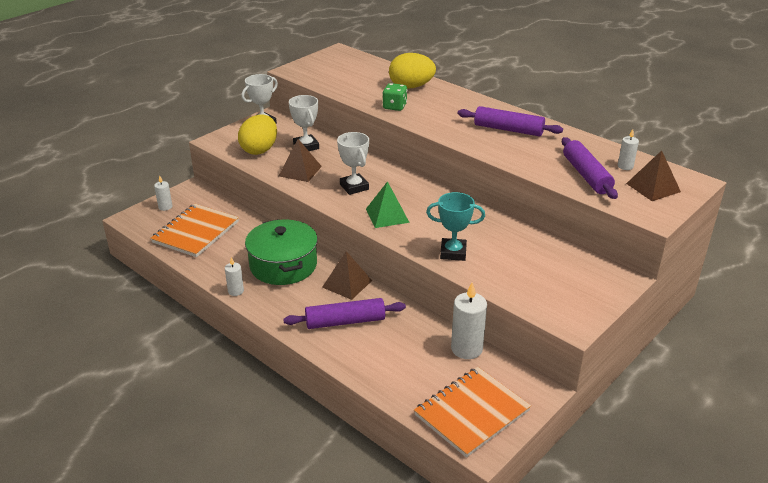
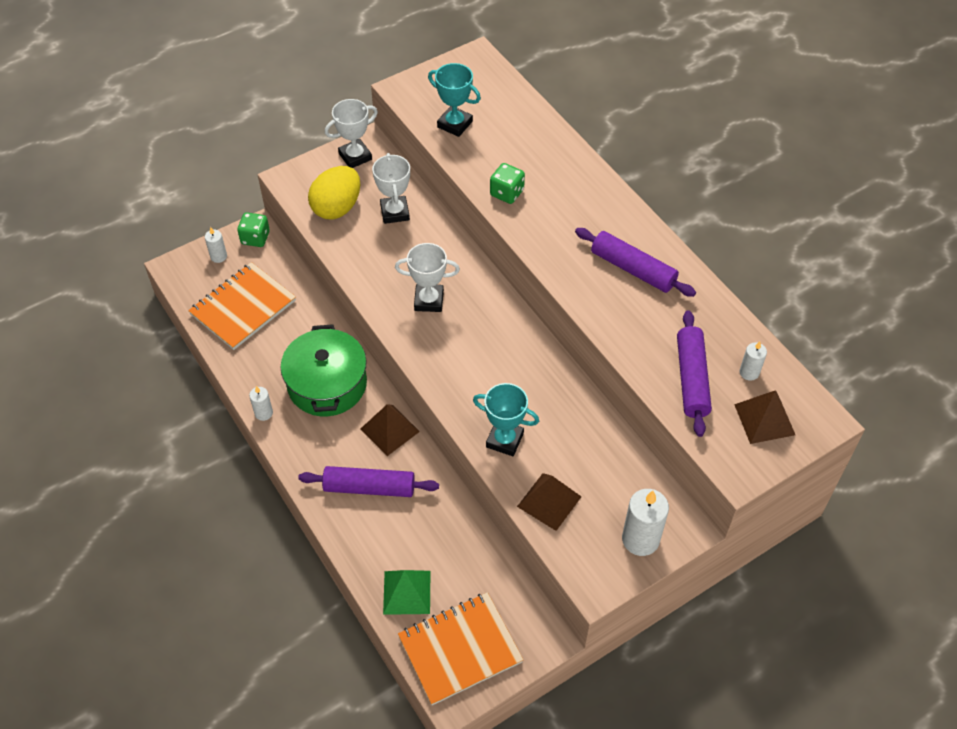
camera: 15 degrees right, 20 degrees up
brown pyramid [279,139,322,182] -> brown pyramid moved to [517,473,581,531]
white trophy [337,132,369,195] -> white trophy turned 75 degrees counterclockwise [395,243,460,312]
green pyramid [366,181,410,228] -> green pyramid moved to [383,570,430,615]
yellow egg [389,53,436,89] -> none
white candle [451,282,487,359] -> white candle moved to [622,489,669,556]
none -> green dice [237,212,270,247]
none -> turquoise trophy [428,63,481,137]

